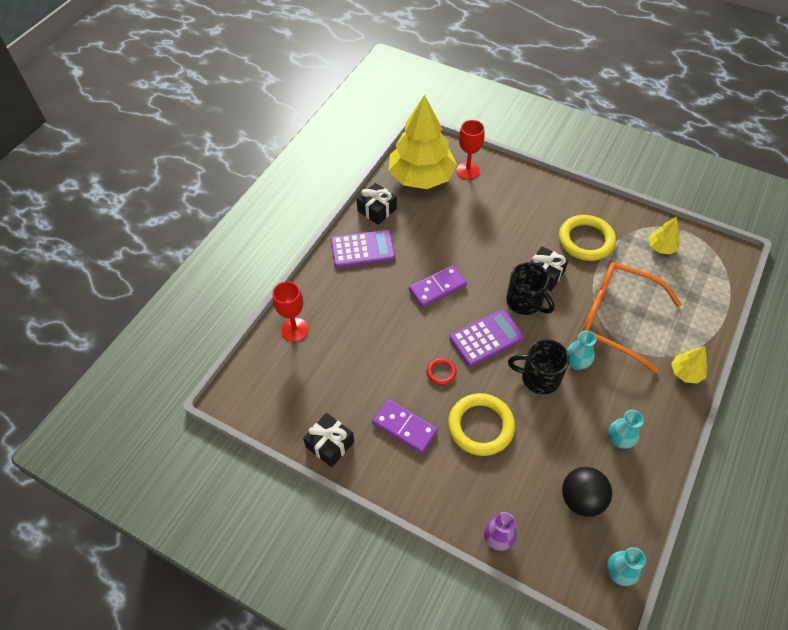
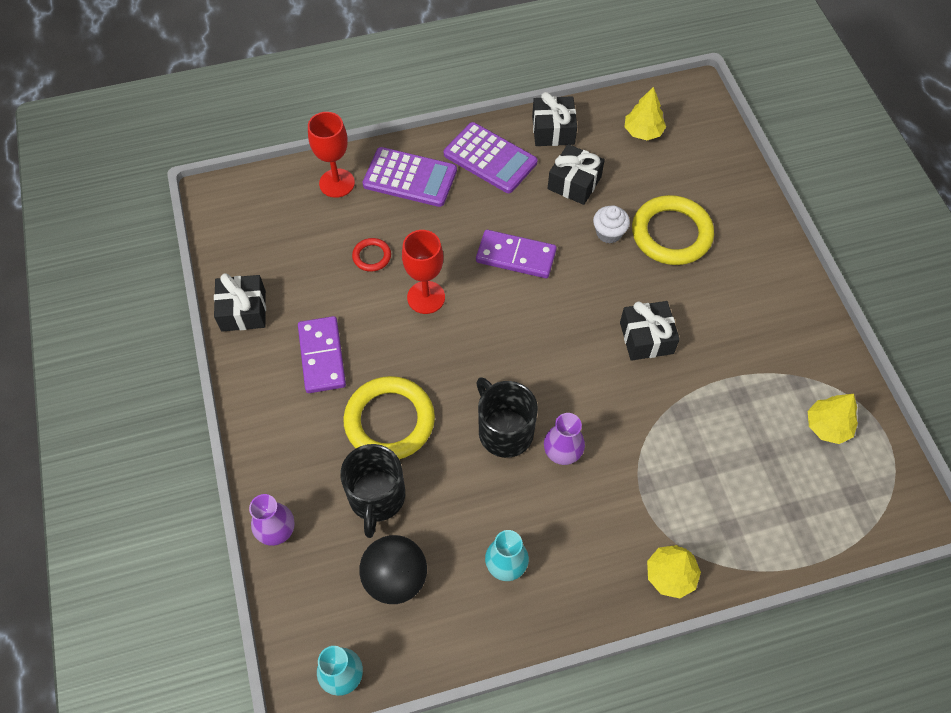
camera: 45 degrees right, 5 degrees up
yellow tree [389,95,457,189] -> yellow tree [624,87,666,140], size x0.42
red ring [427,358,457,385] -> red ring moved to [352,238,391,272]
purple calculator [449,309,525,367] -> purple calculator moved to [362,147,457,207]
red goblet [456,120,485,180] -> red goblet moved to [402,230,445,314]
black mug [506,262,554,315] -> black mug moved to [340,444,405,538]
yellow ring [559,215,616,261] -> yellow ring moved to [632,195,714,265]
turquoise vase [567,331,597,370] -> purple vase [544,413,585,465]
orange glasses [582,262,681,373] -> none
none -> black gift [548,144,605,205]
none -> white cupcake [593,205,630,244]

